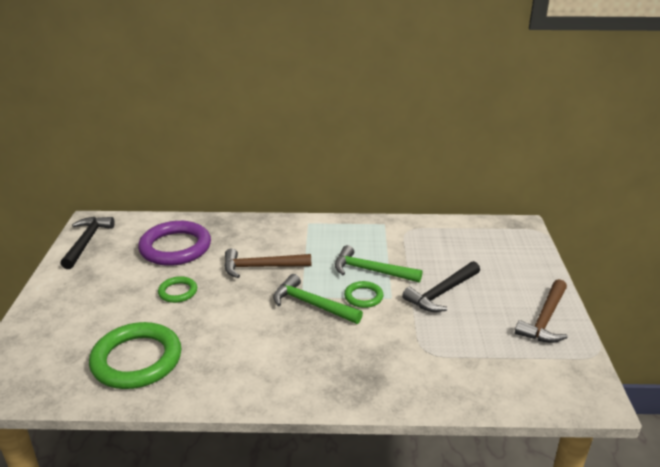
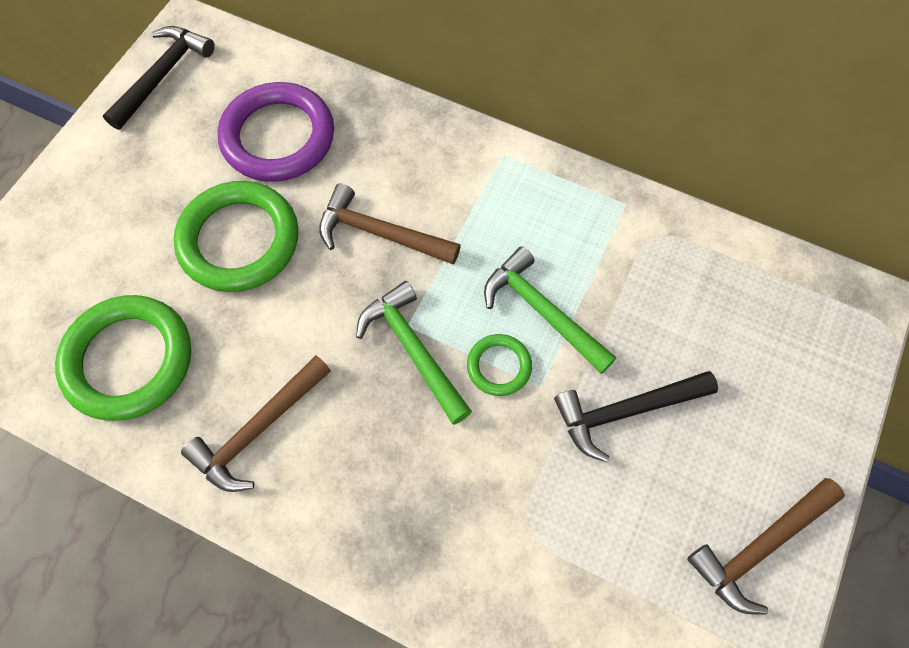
camera: 25 degrees right, 35 degrees up
green ring [158,276,197,303] -> green ring [173,181,298,292], size x2.02
none -> brown hammer [181,355,331,492]

